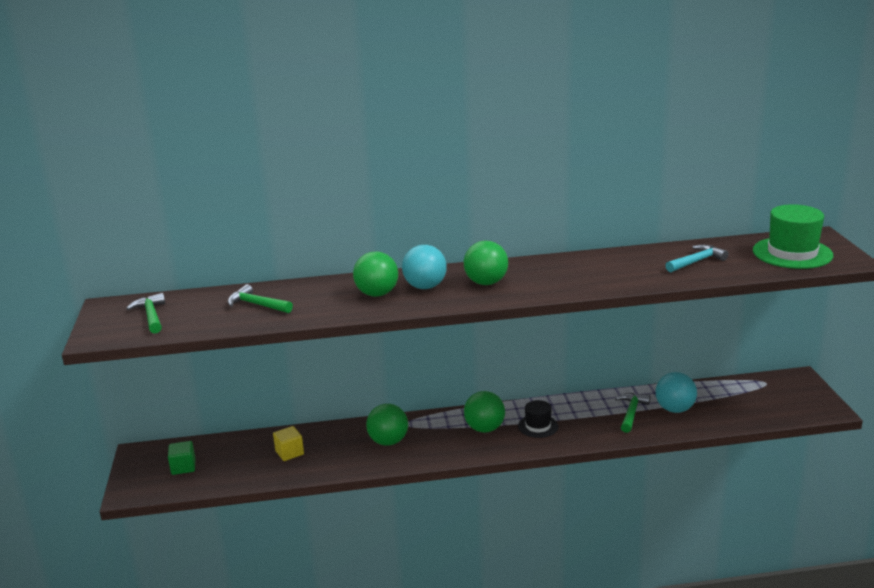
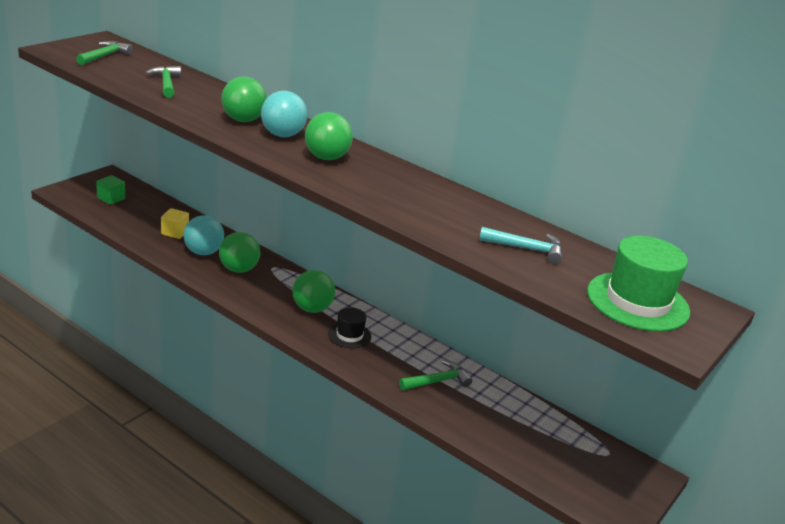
camera: 40 degrees right, 5 degrees up
turquoise ball [655,372,697,413] -> turquoise ball moved to [184,215,224,255]

